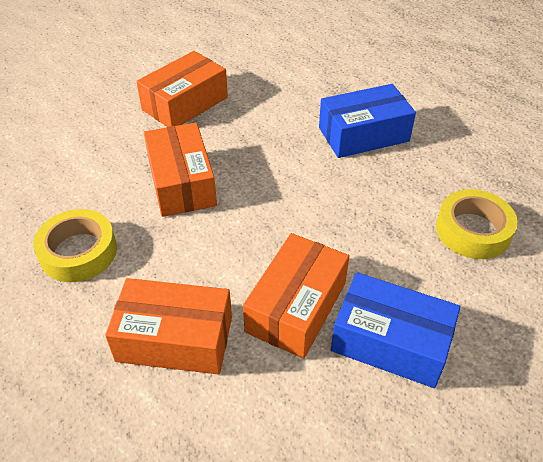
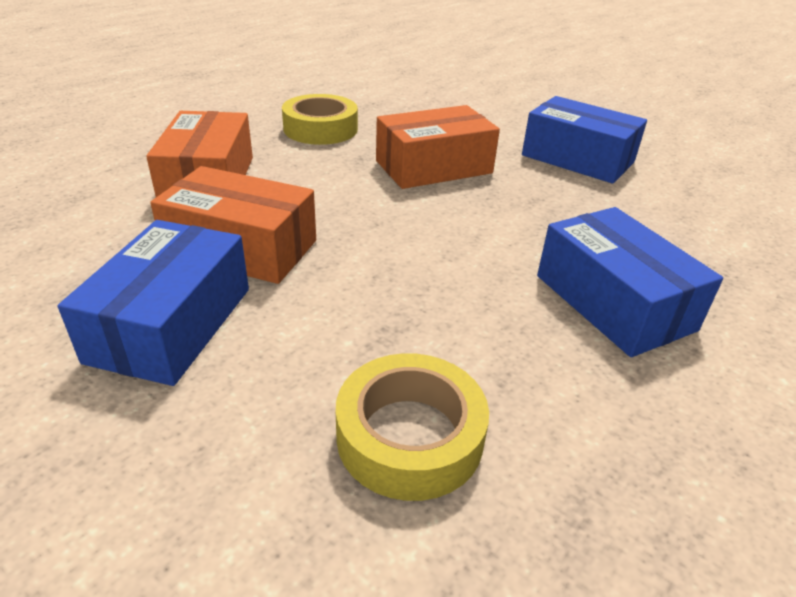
camera: 80 degrees right, 10 degrees down
orange box [136,51,228,127] -> blue box [522,96,647,183]

